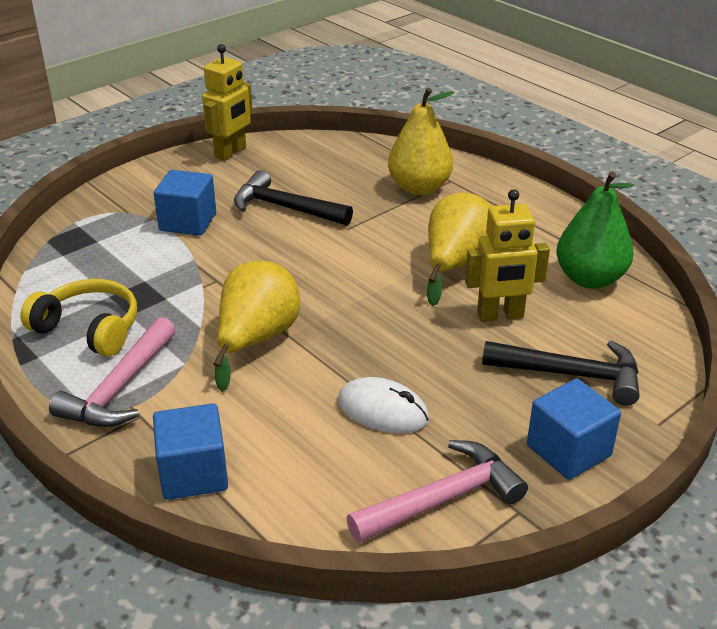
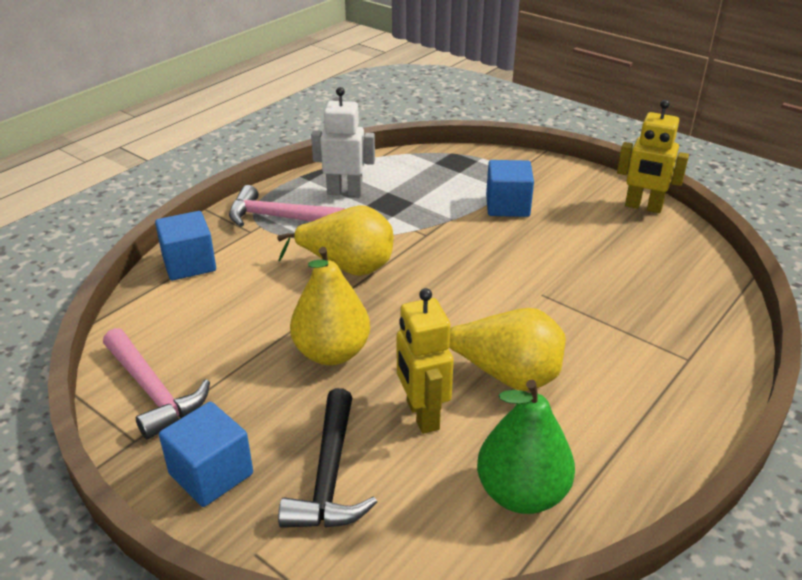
camera: 80 degrees right, 0 degrees up
yellow headphones [20,279,137,357] -> white robot [311,87,375,196]
black hammer [234,170,353,226] -> none
white mouse [338,377,429,433] -> none
yellow pear [388,88,455,195] -> yellow pear moved to [290,247,370,365]

